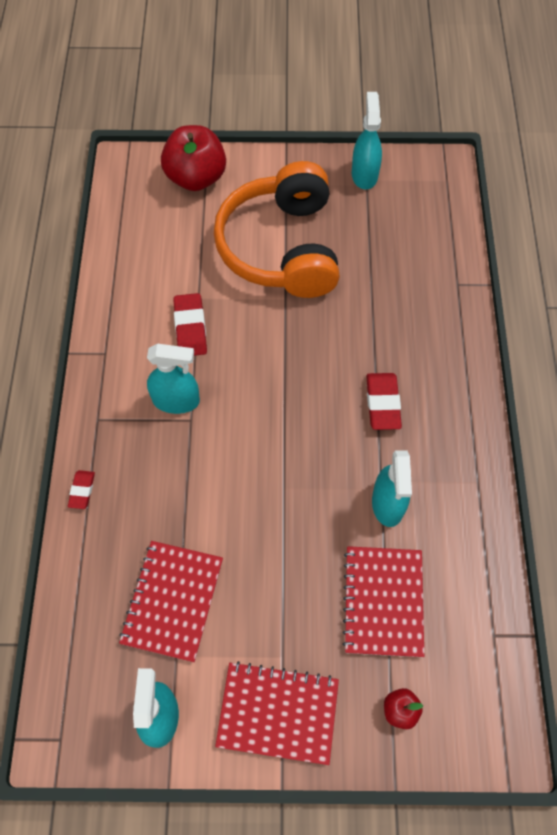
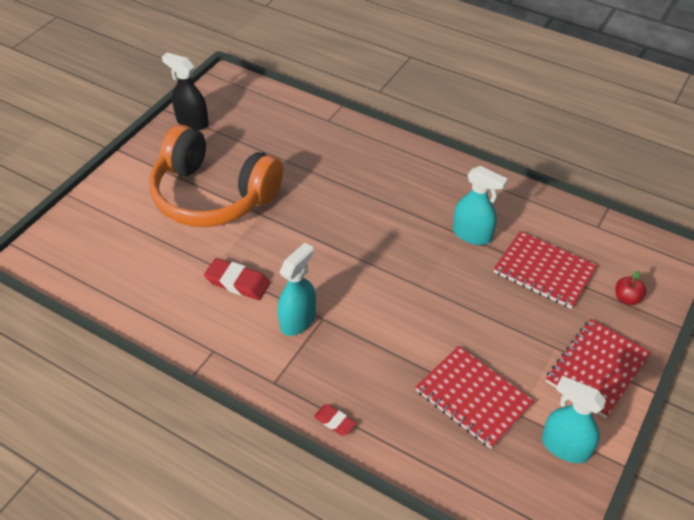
camera: 60 degrees left, 15 degrees down
red apple [161,125,226,191] -> none
turquoise spray bottle [352,92,382,190] -> black spray bottle [162,52,209,130]
red eraser [366,373,402,430] -> none

